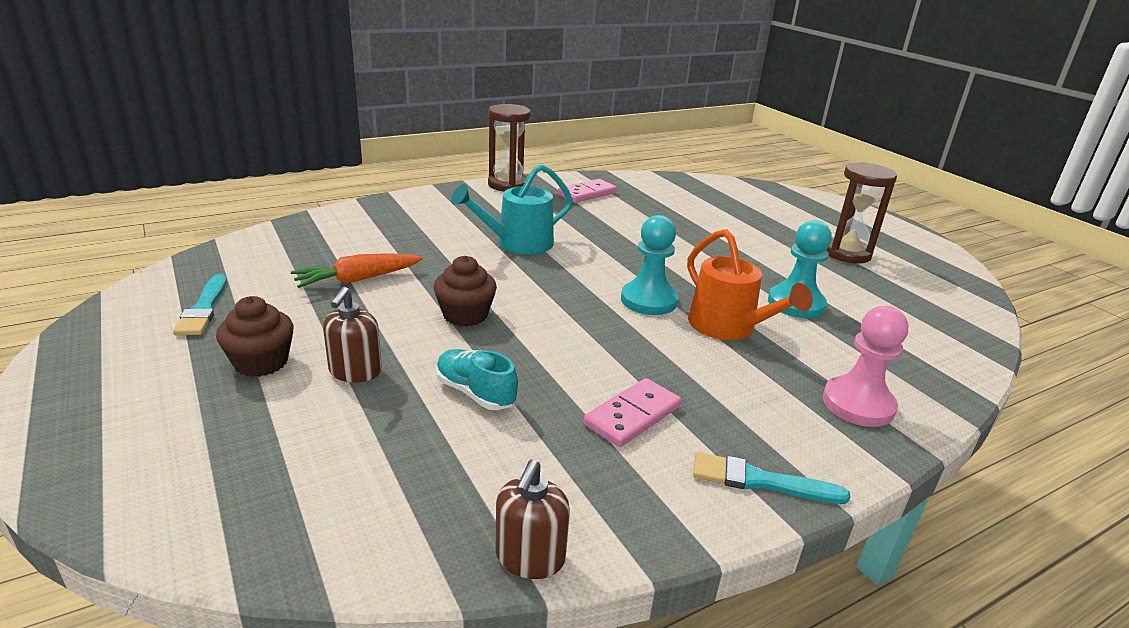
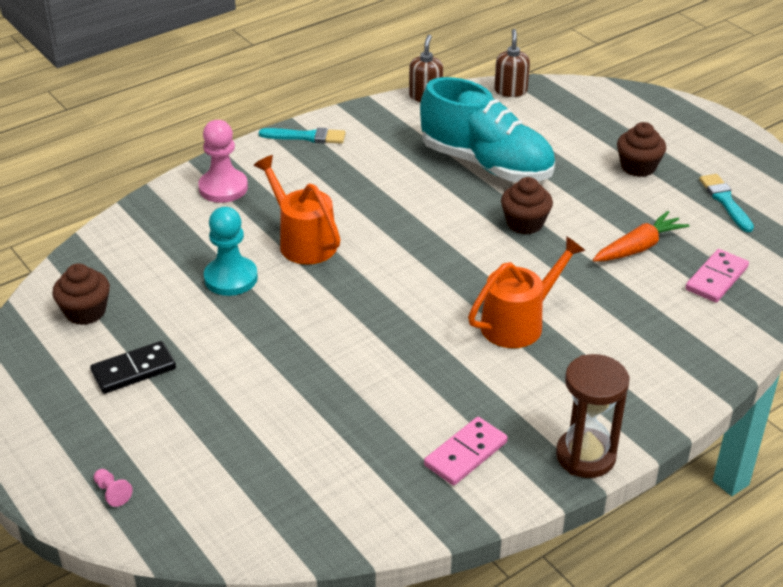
camera: 175 degrees right, 10 degrees up
brown soap dispenser [323,286,382,382] -> brown soap dispenser moved to [494,29,530,97]
turquoise shoe [436,349,518,410] -> turquoise shoe [420,77,555,182], size x2.18
turquoise watering can [451,164,573,254] -> orange watering can [468,236,585,348]
pink domino [584,378,681,447] -> pink domino moved to [685,249,749,303]
turquoise pawn [621,215,678,315] -> none
brown hourglass [826,162,897,264] -> black domino [90,341,176,394]
none -> brown cupcake [52,264,110,325]
none -> pink pawn [94,469,133,507]

